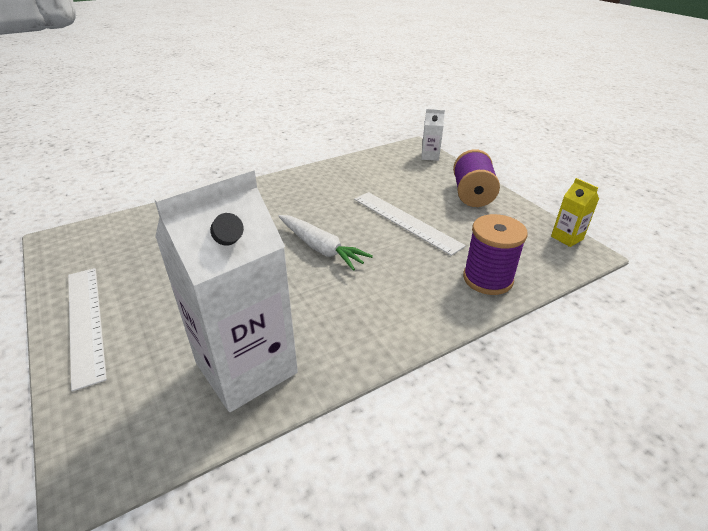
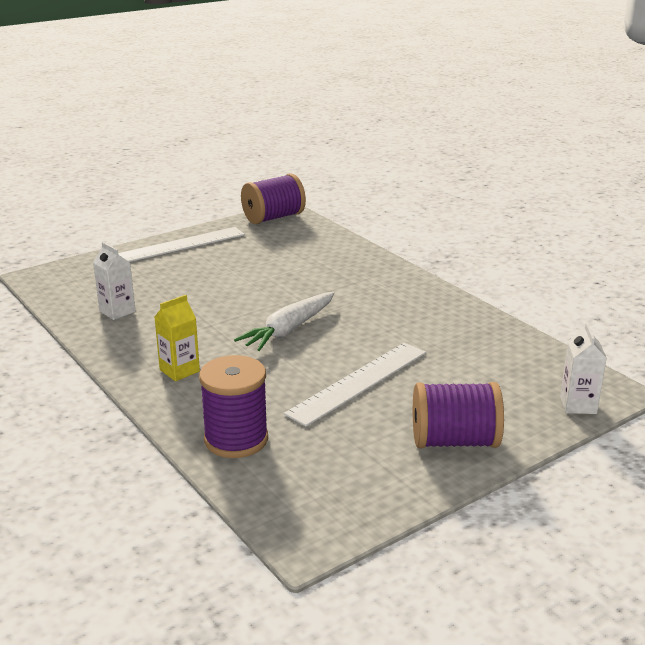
camera: 85 degrees right, 10 degrees down
white carton [154,168,298,412] -> white carton [93,242,136,320], size x0.41
yellow carton [551,178,599,247] -> yellow carton moved to [155,295,200,381]
none -> purple spool [241,174,306,224]

